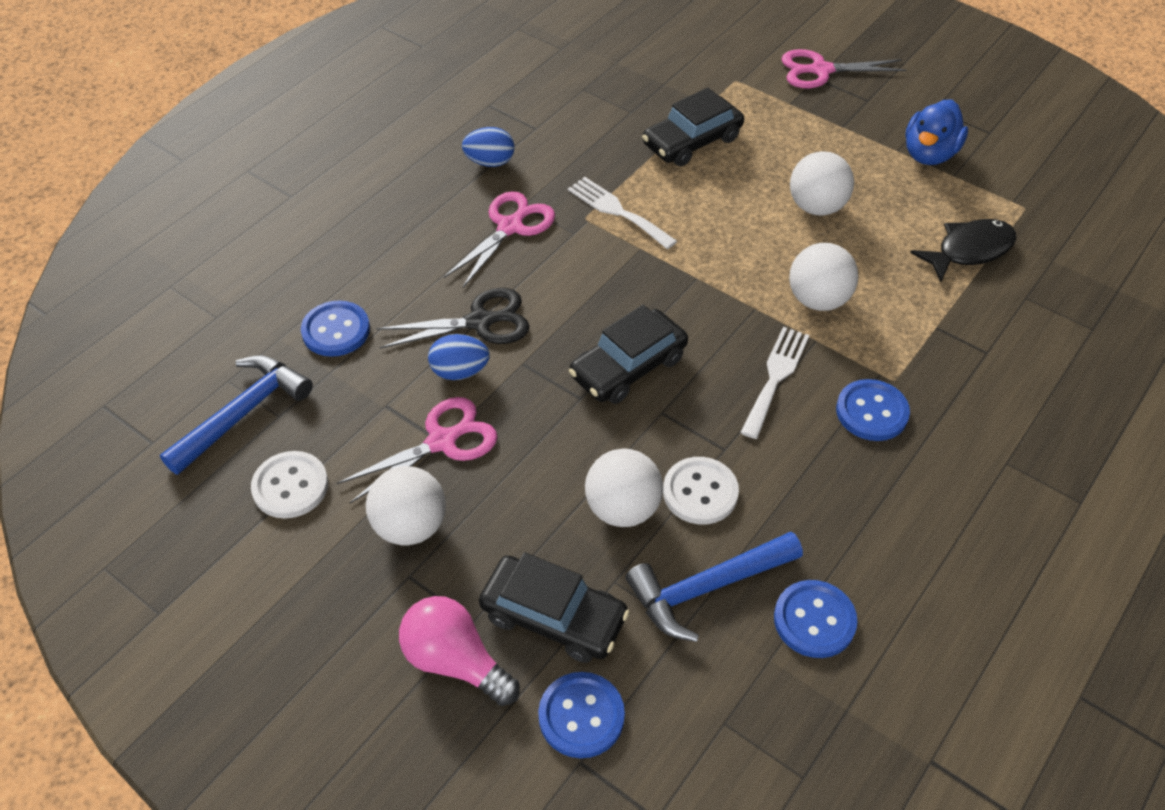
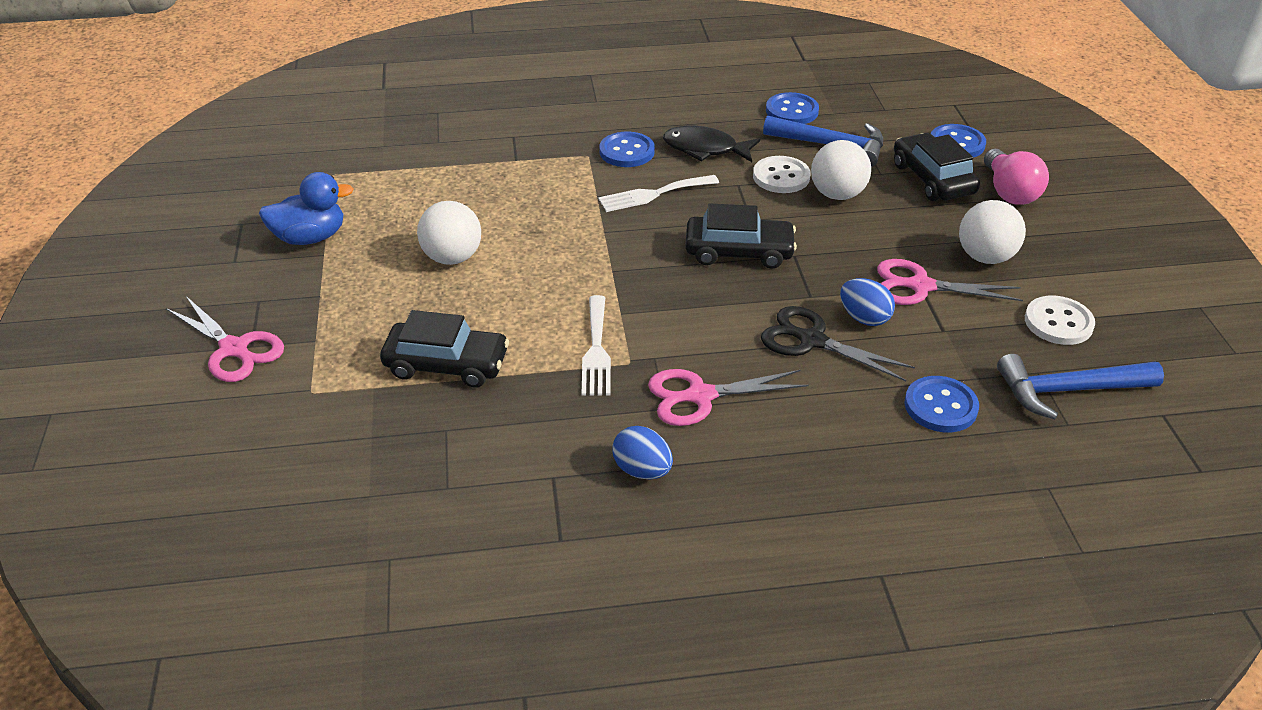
camera: 135 degrees left, 10 degrees down
white ball [789,243,859,311] -> none
black fish [910,219,1016,282] -> black fish moved to [663,126,760,162]

